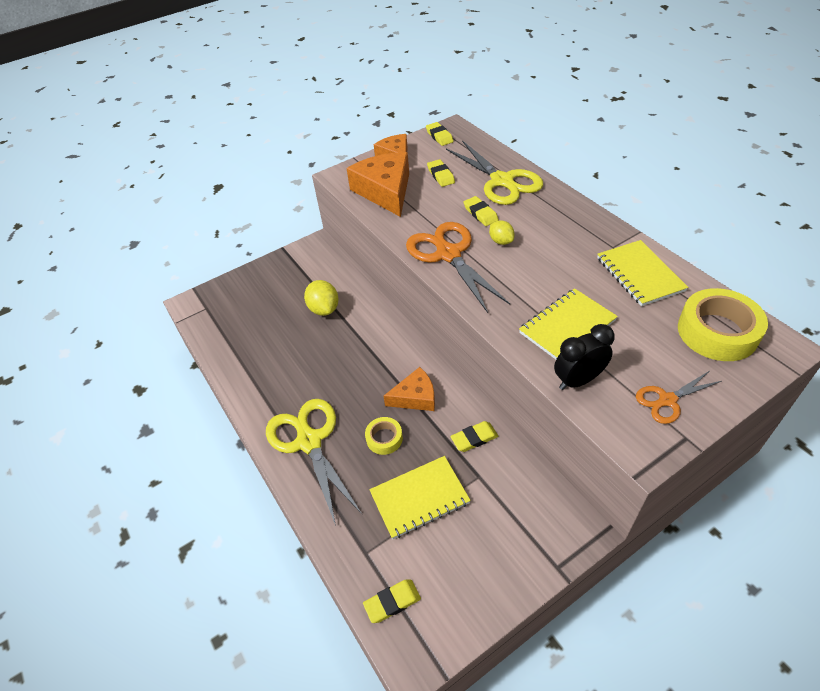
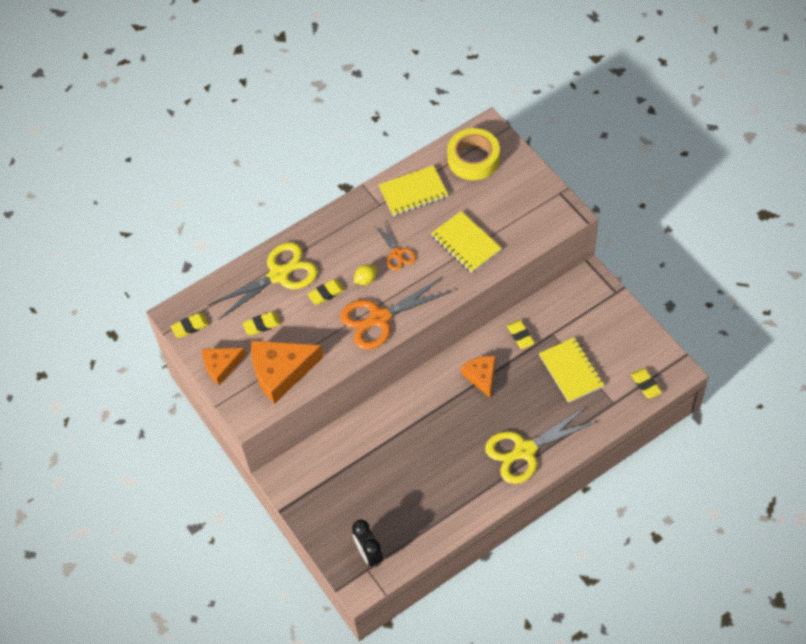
camera: 90 degrees left, 10 degrees up
yellow lemon [304,280,339,316] -> none
yellow tape [365,417,403,455] -> none
black clock [554,324,615,390] -> black clock moved to [352,519,383,568]
orange scissors [636,371,722,424] -> orange scissors moved to [376,222,416,271]

